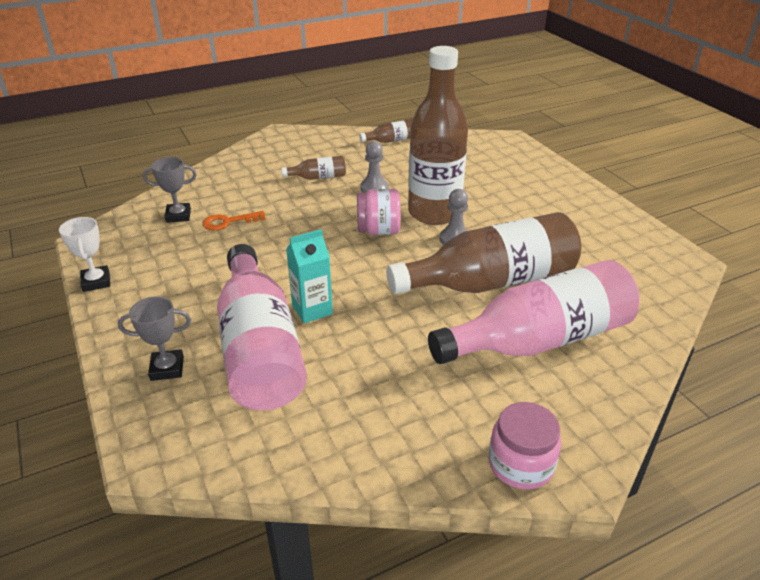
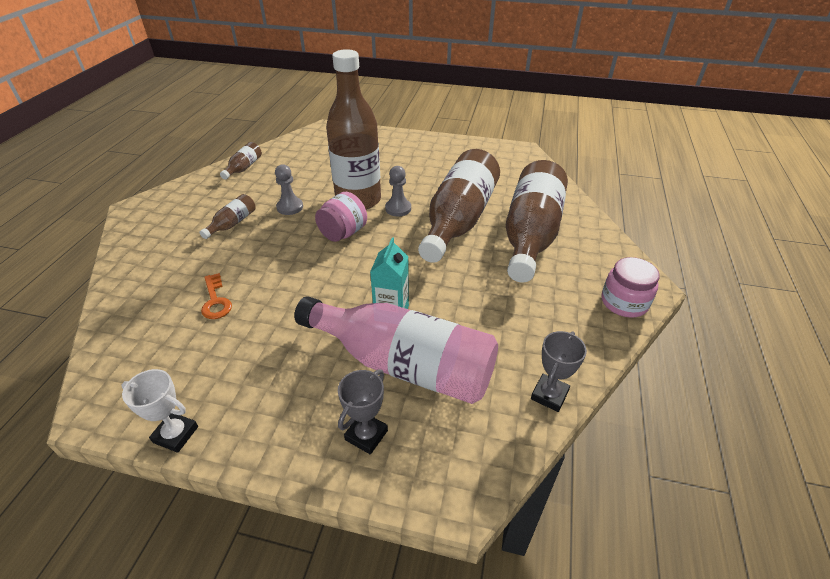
camera: 50 degrees left, 5 degrees up
grey trophy [143,157,197,223] -> grey trophy moved to [531,331,587,412]
orange key [203,211,265,230] -> orange key turned 45 degrees counterclockwise [201,273,232,319]
pink bottle [428,260,640,364] -> brown bottle [506,160,568,282]

